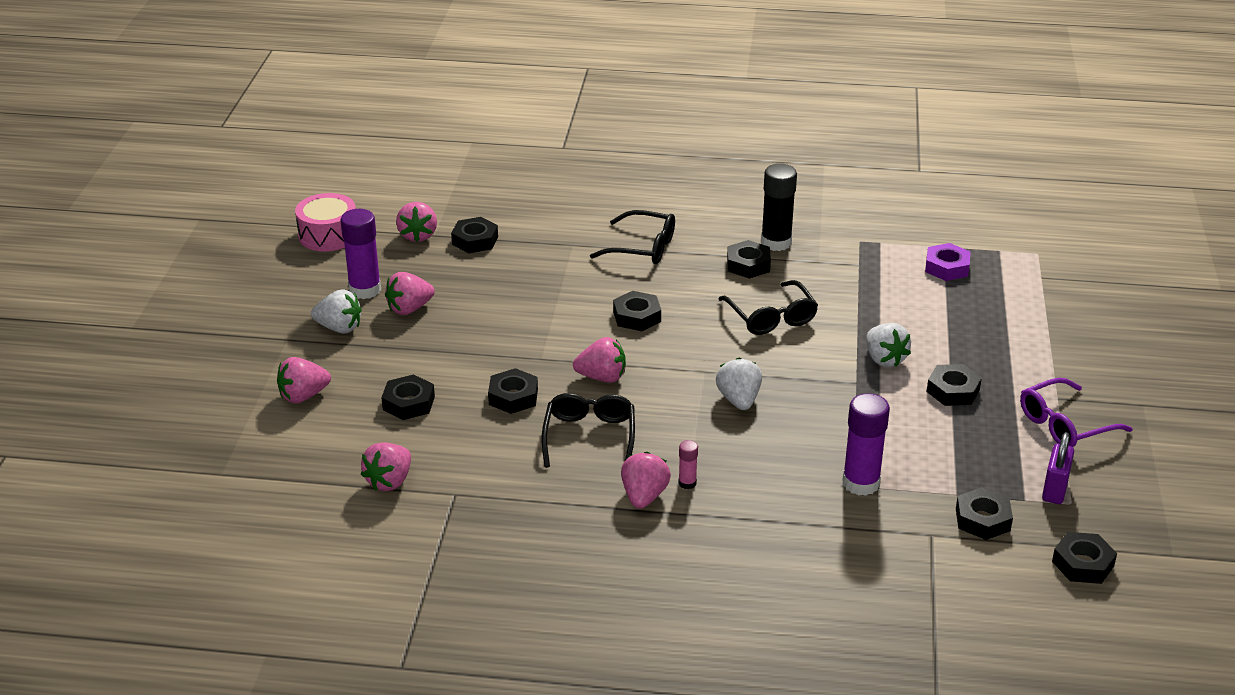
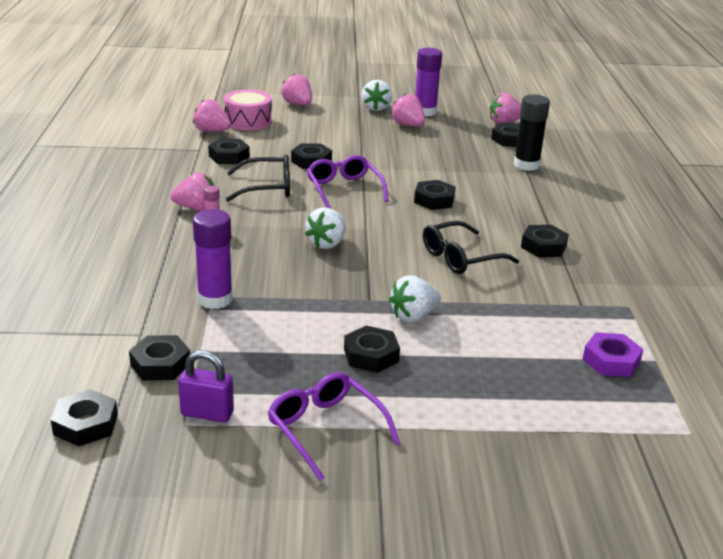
camera: 80 degrees right, 5 degrees down
pink drum [295,193,356,252] -> pink drum moved to [224,89,272,130]
black nut [381,374,435,420] -> black nut moved to [208,139,250,164]
pink strawberry [573,337,626,383] -> purple glasses [307,155,389,208]
black glasses [590,210,675,264] -> none
white strawberry [716,358,762,410] -> white strawberry turned 135 degrees clockwise [305,207,346,249]
black glue stick [761,164,797,251] -> black glue stick moved to [514,94,550,171]

